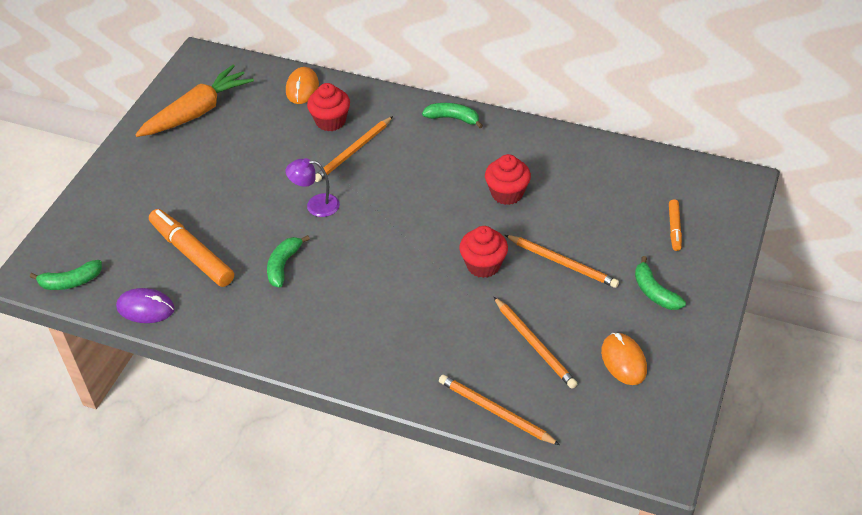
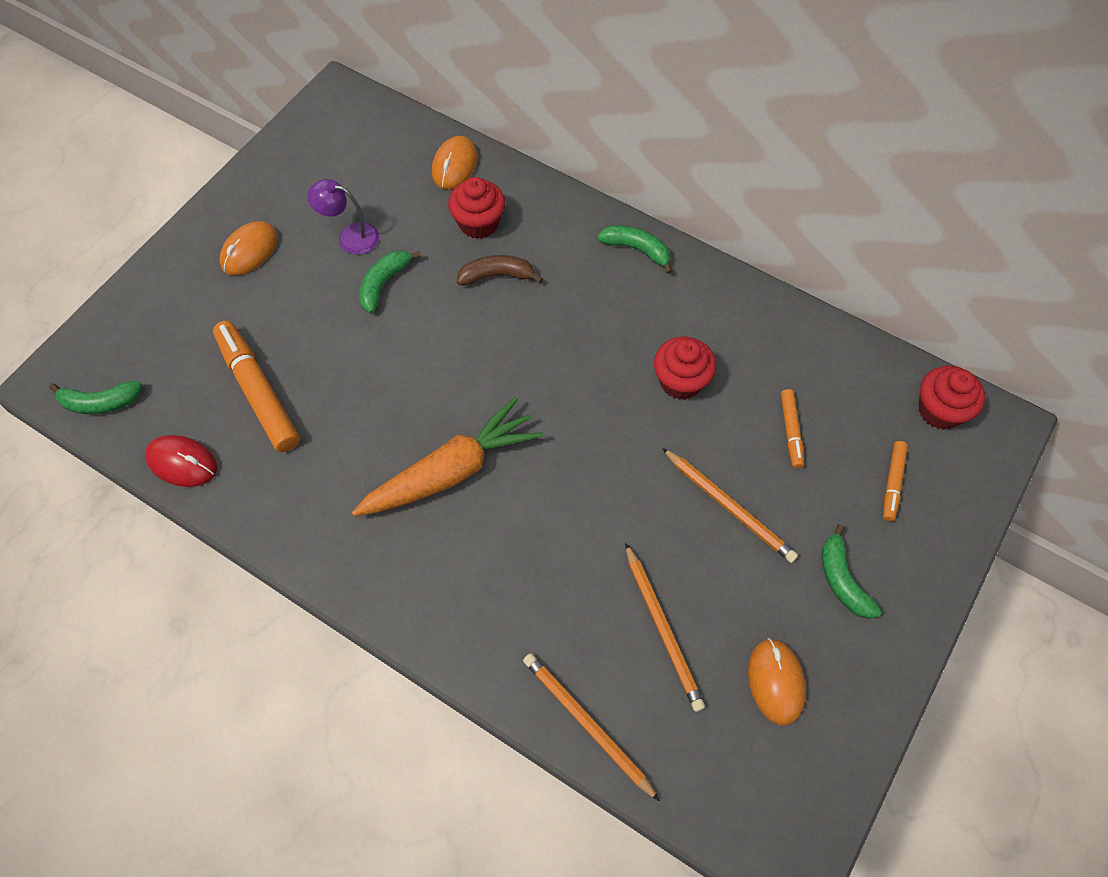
camera: 10 degrees right, 15 degrees up
purple mouse [116,288,175,323] -> red mouse [145,435,217,487]
orange carrot [135,65,254,137] -> orange carrot moved to [352,397,543,516]
green banana [267,235,310,287] -> green banana moved to [359,250,421,313]
purple lamp [286,158,340,217] -> purple lamp moved to [307,179,379,255]
orange pencil [315,116,393,182] -> brown banana [457,255,543,286]
red cupcake [459,226,508,278] -> red cupcake moved to [918,366,985,430]
none -> orange mouse [219,221,278,275]
none -> orange marker [780,389,804,468]

